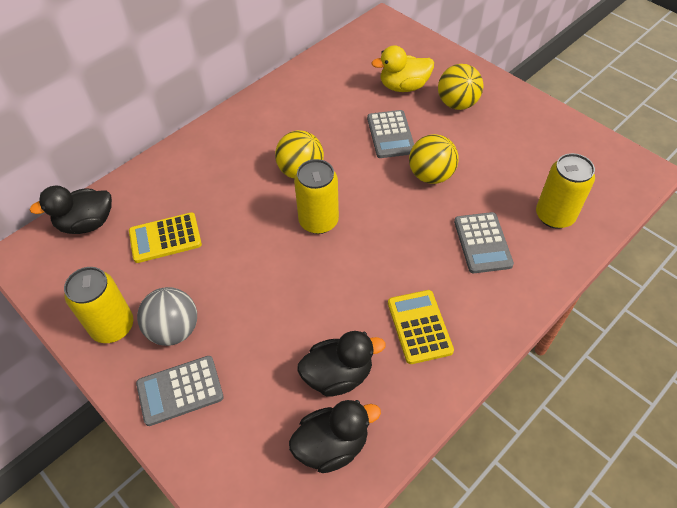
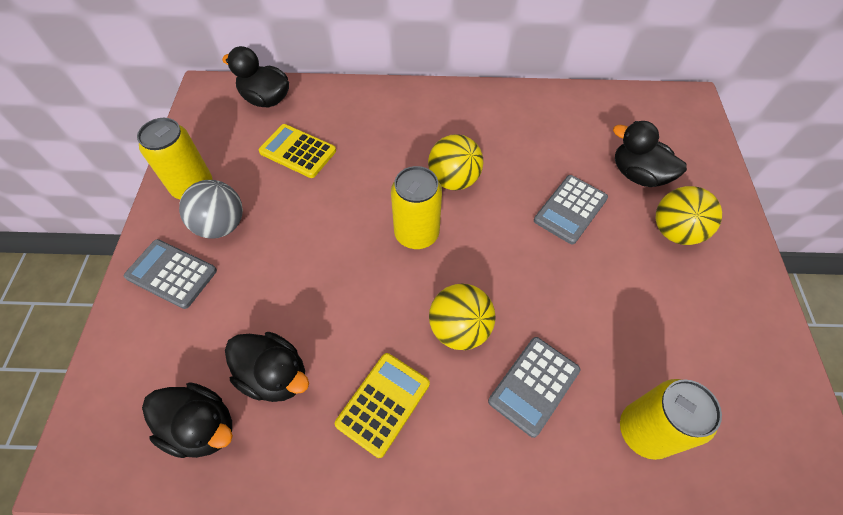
camera: 45 degrees right, 5 degrees up
yellow duck [371,45,434,92] -> black duck [613,121,687,187]
yellow ball [409,134,459,184] -> yellow ball moved to [429,283,496,350]

